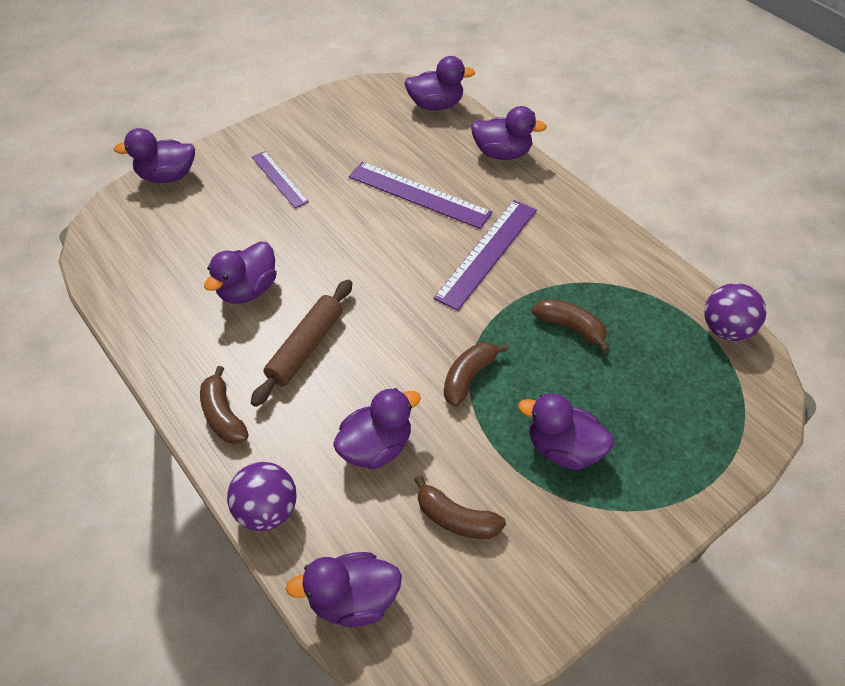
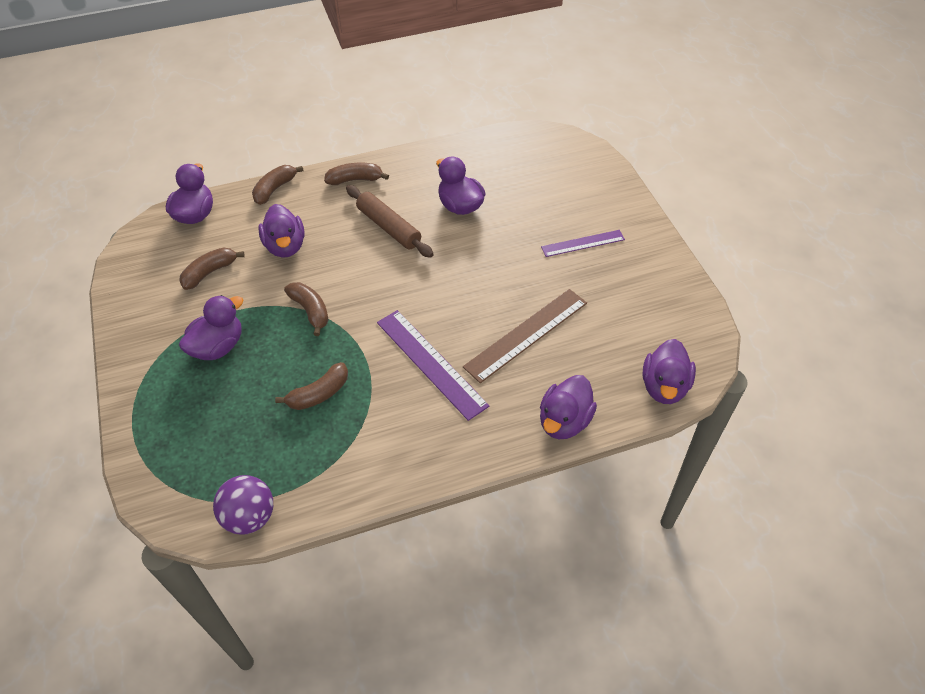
camera: 110 degrees right, 0 degrees up
purple duck [114,128,195,183] -> none
purple ball [227,462,297,531] -> brown banana [252,165,304,205]
purple ruler [349,162,492,229] -> brown ruler [463,289,587,383]

